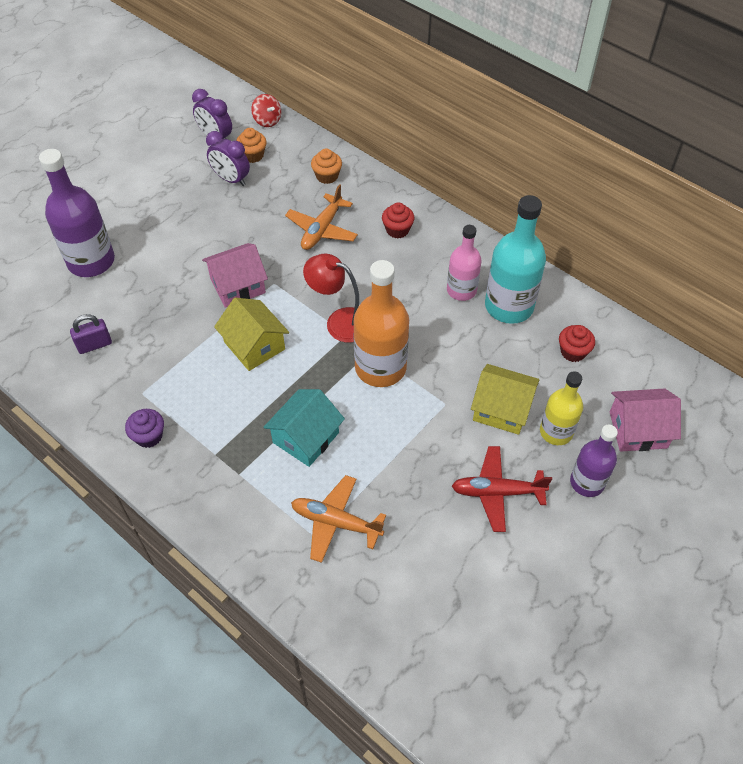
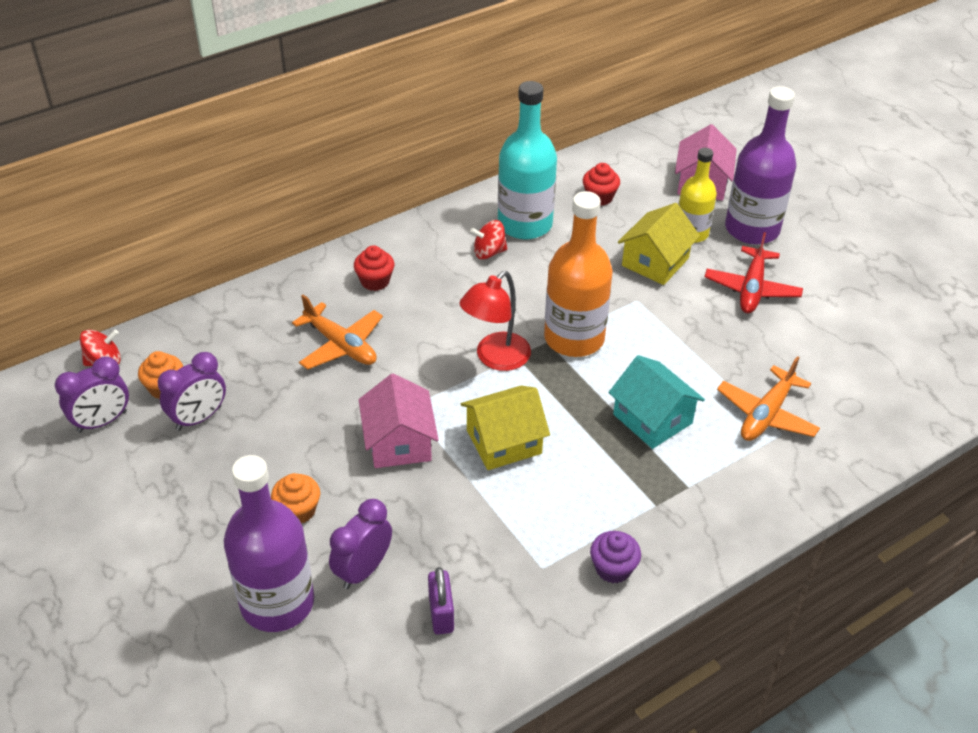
camera: 75 degrees left, 10 degrees down
orange cupcake [311,149,342,184] -> orange cupcake moved to [271,473,320,524]
pink bottle [447,225,482,301] -> red spinning top [470,220,507,259]
purple bottle [570,425,618,497] -> purple bottle [725,86,797,245], size x1.61
none -> purple clock [329,499,392,589]

